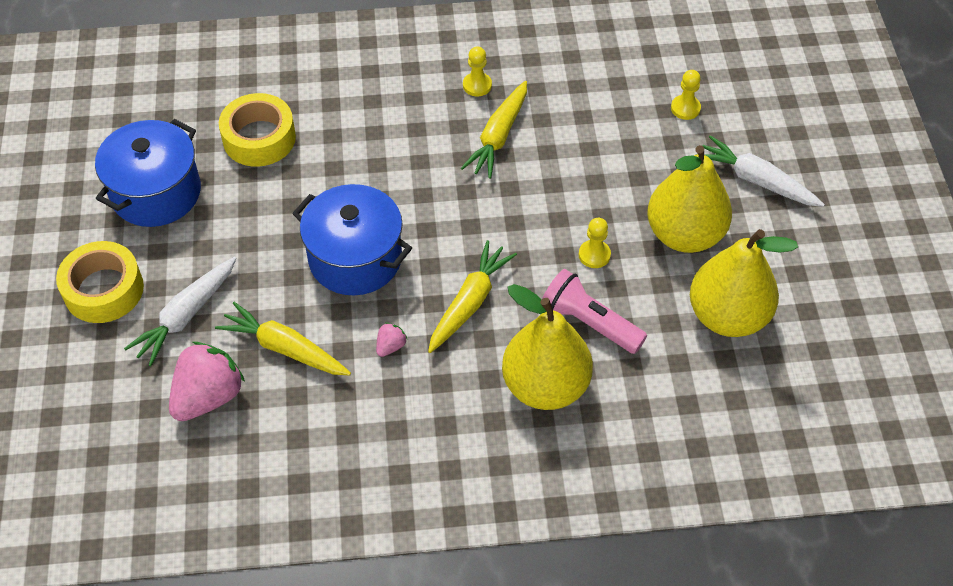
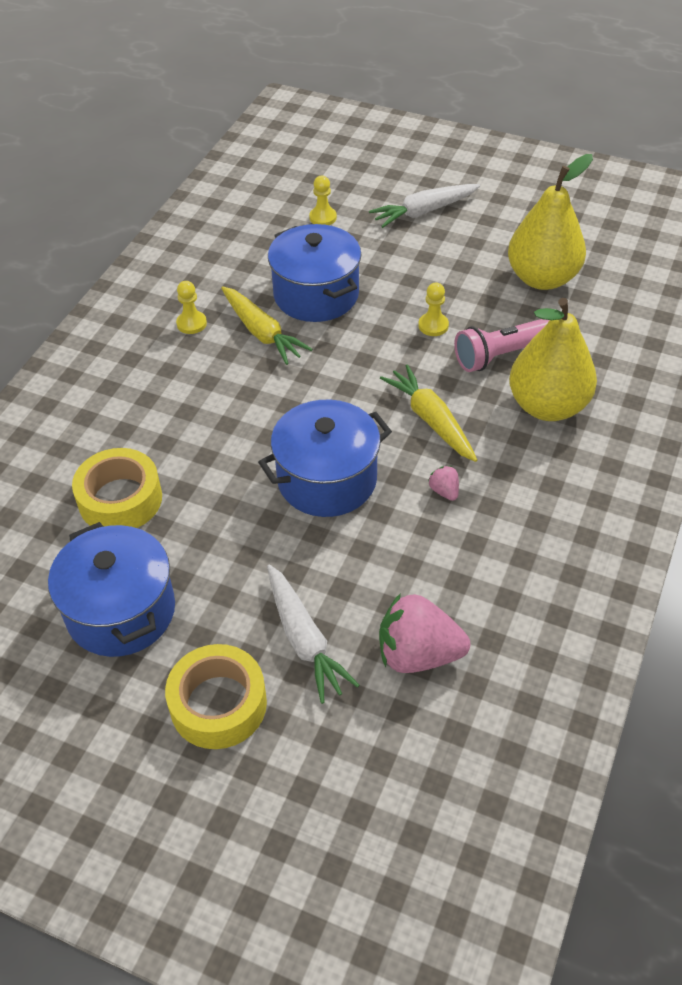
camera: 60 degrees left, 5 degrees down
pink strawberry [169,342,245,421] -> pink strawberry turned 60 degrees counterclockwise [379,593,470,673]
yellow carrot [215,302,351,375] -> none
yellow pear [647,145,732,253] -> none
none -> blue pot [268,224,361,322]

